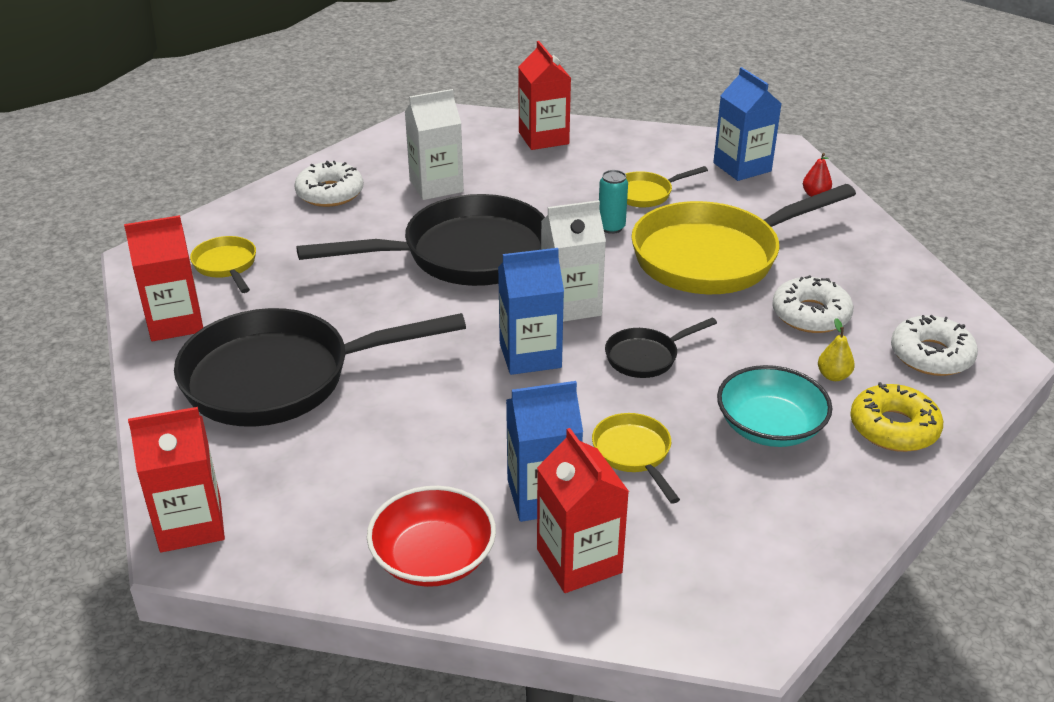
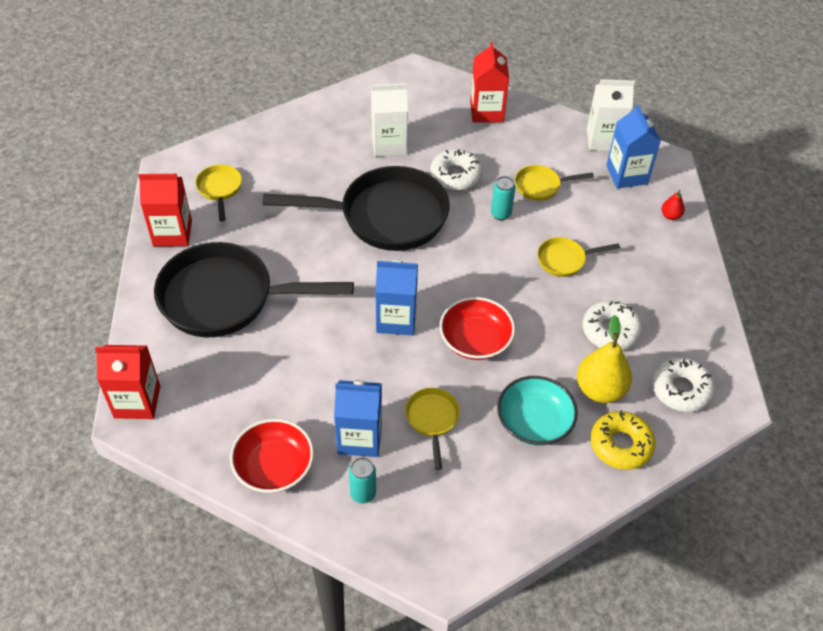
camera: 15 degrees right, 15 degrees up
white donut [294,161,363,207] -> white donut moved to [430,149,483,190]
red carton [537,428,629,593] -> turquoise can [349,457,376,504]
white carton [541,200,606,322] -> white carton moved to [587,79,635,151]
black pan [605,317,717,378] -> red bowl [439,297,515,360]
yellow pan [631,184,856,294] -> yellow pan [537,237,620,277], size x0.44
yellow pear [818,318,855,381] -> yellow pear [577,315,632,403], size x2.07

